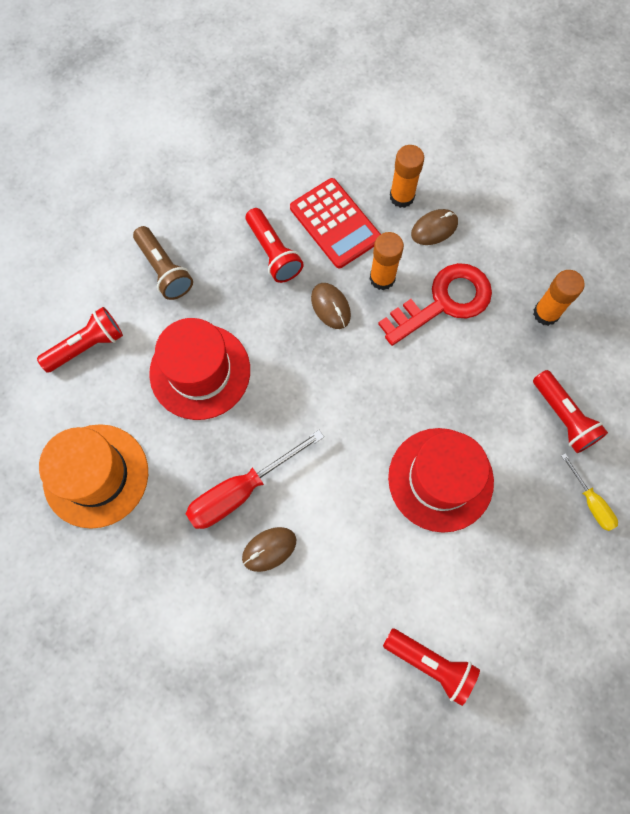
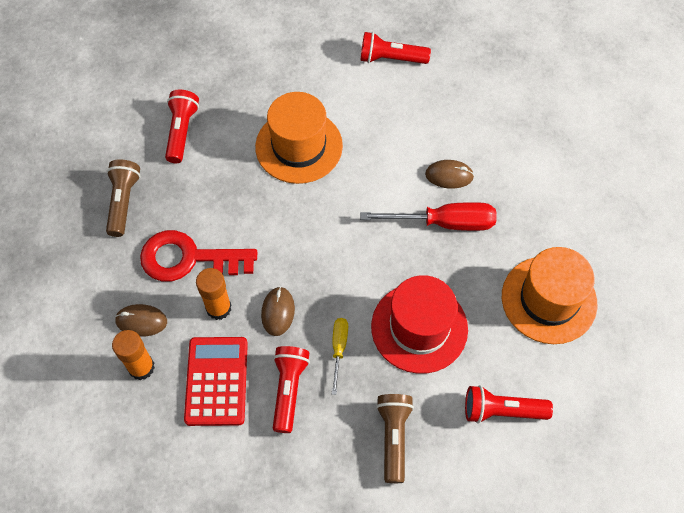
camera: 145 degrees left, 10 degrees down
red flashlight [383,628,480,706] -> red flashlight turned 60 degrees counterclockwise [361,32,431,64]
red hat [388,428,494,533] -> orange hat [255,92,343,184]
orange glue stick [533,270,585,326] -> brown flashlight [106,159,141,237]
yellow screwdriver [561,453,618,531] -> yellow screwdriver moved to [332,318,348,395]

